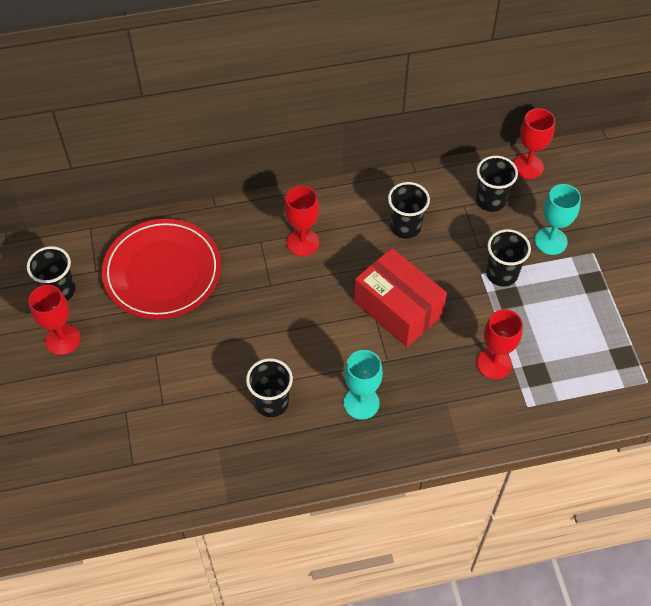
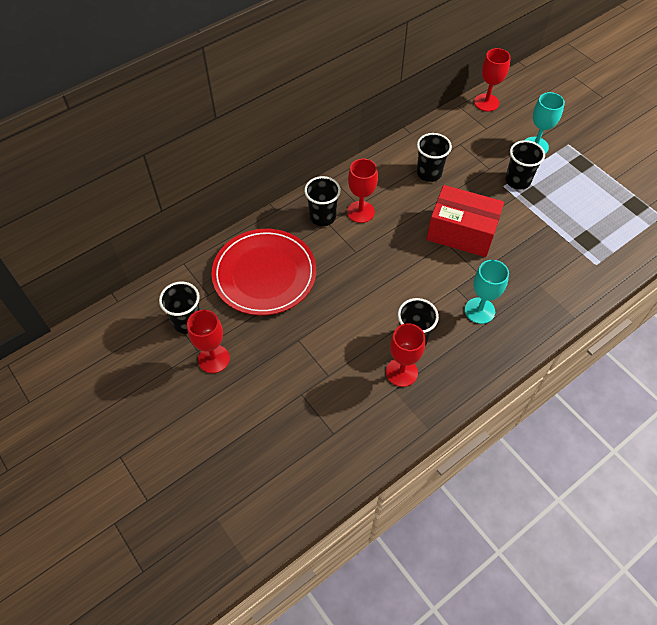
camera: 25 degrees left, 0 degrees up
black cup [476,156,518,212] -> black cup moved to [304,176,341,226]
red goblet [477,309,523,379] -> red goblet moved to [386,323,425,387]

